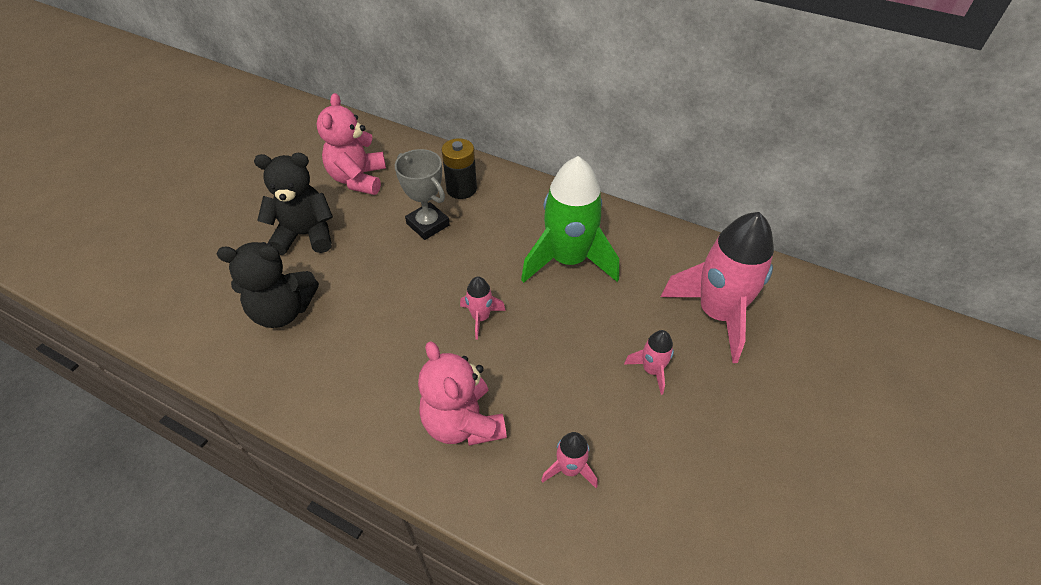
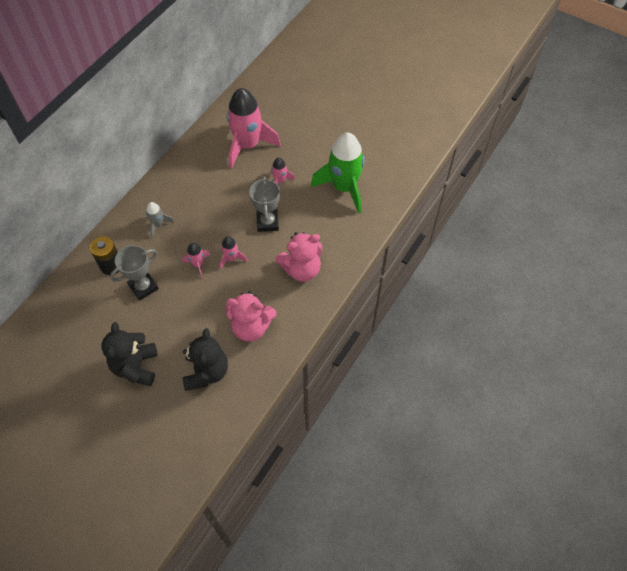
camera: 85 degrees left, 10 degrees up
pink teddy bear [317,93,386,195] -> pink teddy bear moved to [225,291,277,342]
green rocket [521,156,619,283] -> green rocket moved to [311,132,365,213]
pink rocket [541,432,598,488] -> pink rocket moved to [182,243,210,278]
none -> grey rocket [146,202,174,238]
none -> grey trophy [249,177,280,232]

